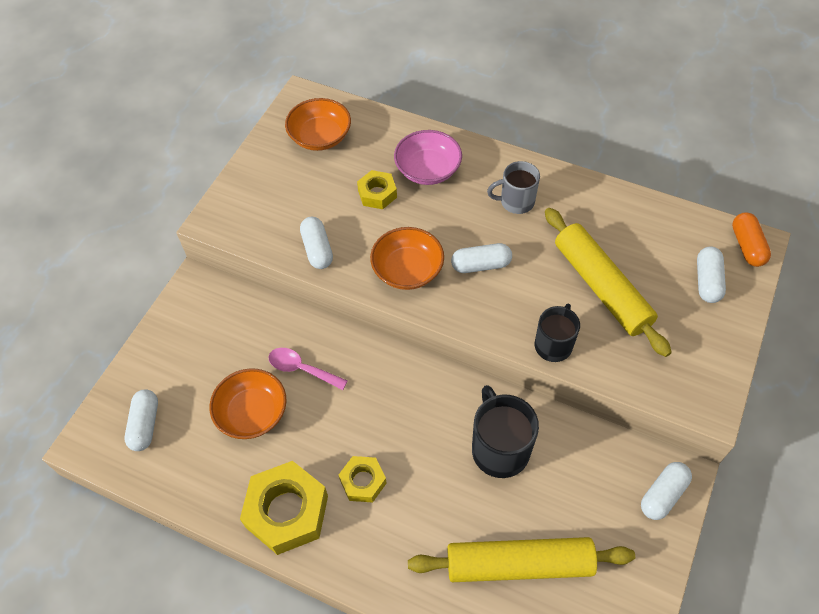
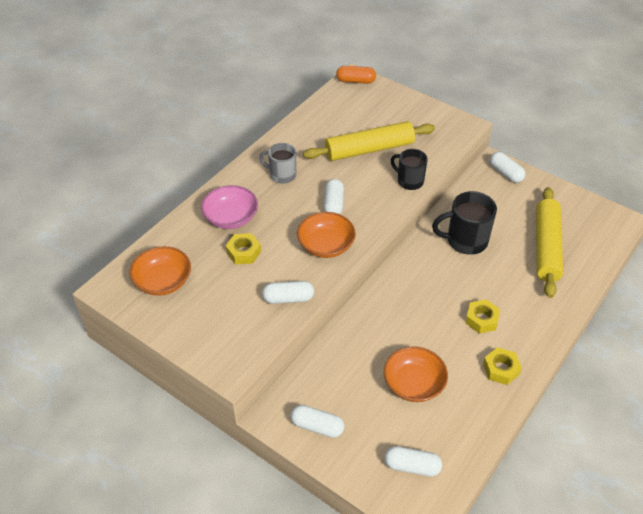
camera: 80 degrees left, 10 degrees down
yellow nut [240,461,328,555] -> yellow nut [483,347,522,385], size x0.55
pink spoon [268,348,347,390] -> none
grey mug [487,161,540,214] -> grey mug turned 105 degrees clockwise [259,143,296,184]
white capsule [697,247,726,303] -> white capsule moved to [291,405,345,438]

